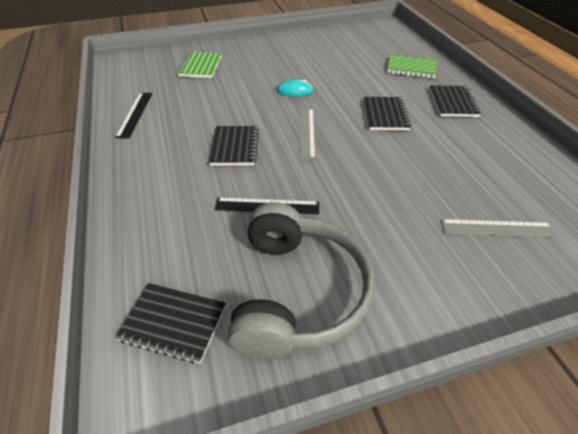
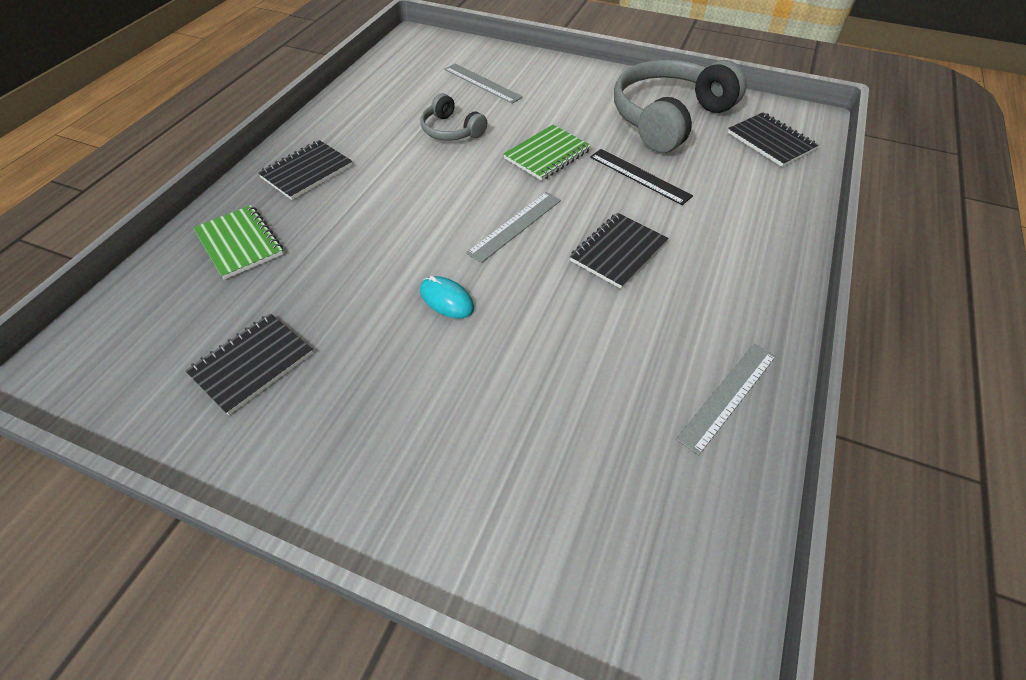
camera: 140 degrees left, 5 degrees up
black ruler [115,93,152,139] -> grey ruler [676,344,776,455]
green notebook [177,52,221,78] -> green notebook moved to [503,125,591,181]
black notebook [364,97,412,130] -> black notebook moved to [185,313,313,415]
none -> grey headphones [421,93,487,141]

